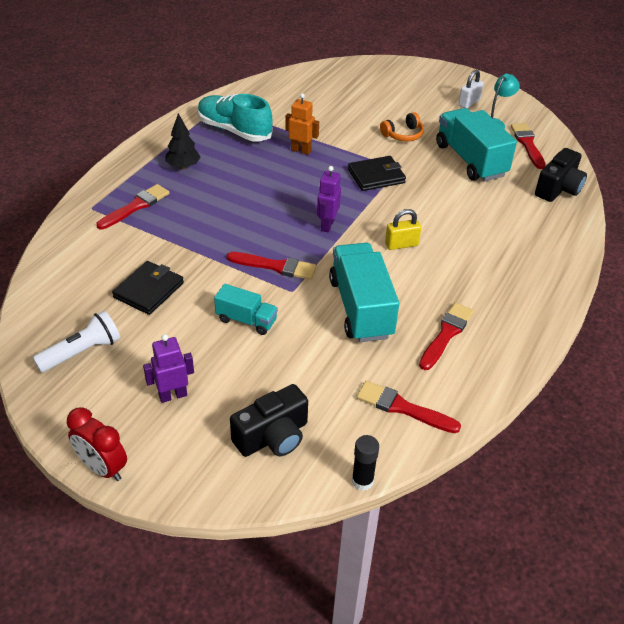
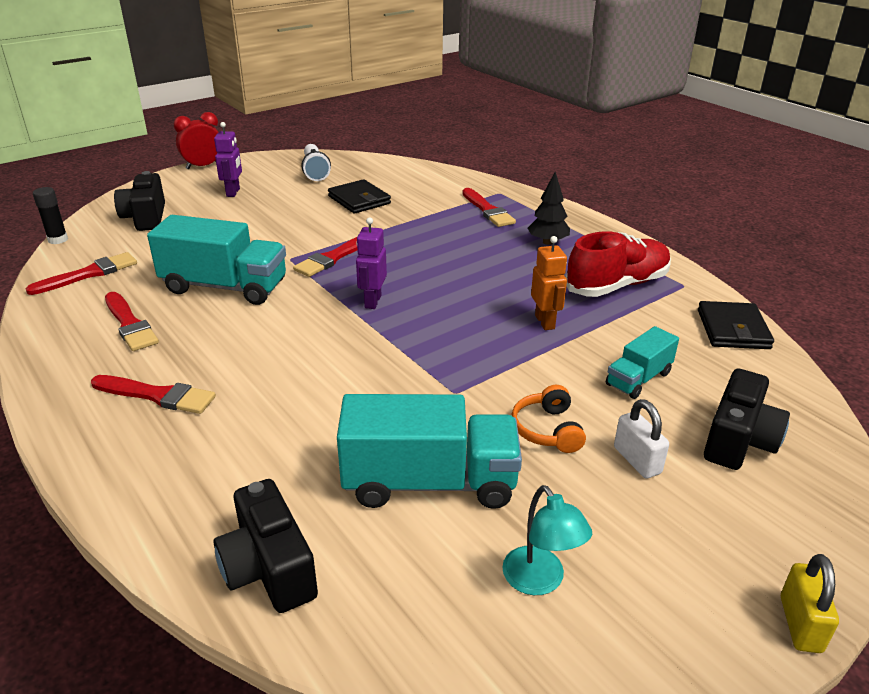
camera: 115 degrees right, 10 degrees down
turquoise shoe [198,94,273,142] -> red shoe [566,231,671,297]
turquoise truck [214,284,278,335] -> turquoise truck moved to [606,326,679,399]
orange robot [285,93,319,155] -> orange robot turned 60 degrees counterclockwise [531,236,567,330]
purple robot [317,166,341,233] -> purple robot turned 120 degrees counterclockwise [356,217,387,309]
black wallet [348,156,406,191] -> black wallet moved to [698,301,774,349]
yellow padlock [385,209,421,250] -> yellow padlock moved to [781,554,839,653]
white padlock [458,70,483,108] -> white padlock moved to [614,399,669,479]
red brush [511,123,546,169] -> red brush moved to [91,375,216,414]
none -> black camera [704,369,790,470]

